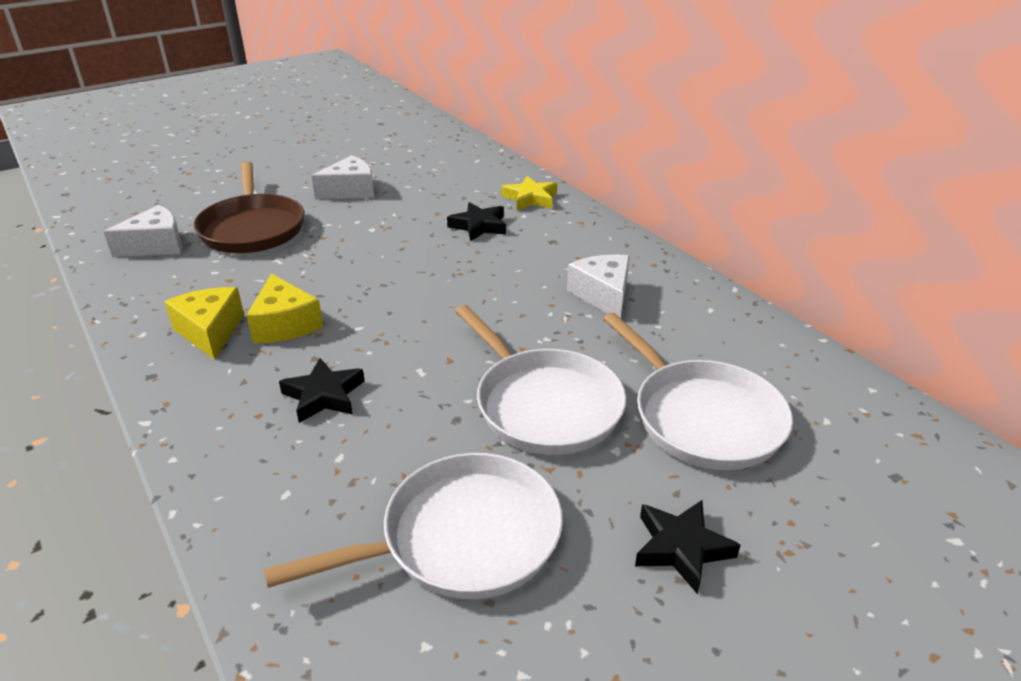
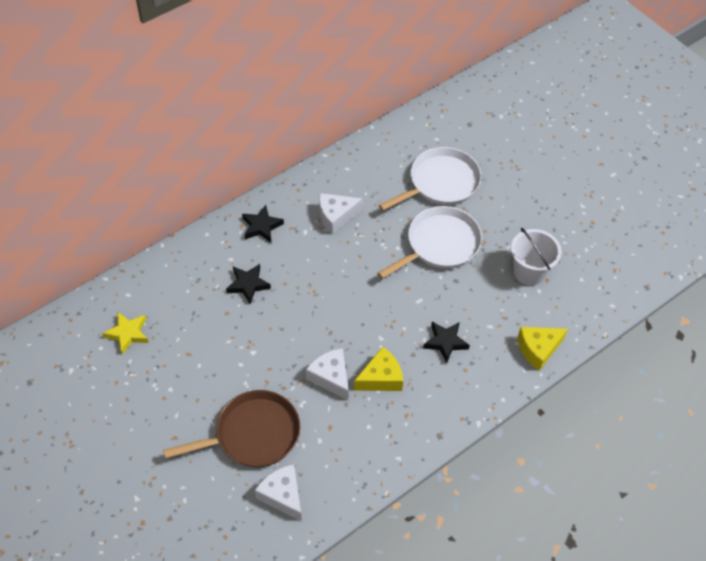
camera: 95 degrees left, 20 degrees up
yellow cheese [164,287,244,360] -> yellow cheese moved to [518,327,568,371]
white pan [264,453,563,599] -> white bucket [511,228,562,285]
white cheese [311,155,374,199] -> white cheese moved to [306,348,349,400]
yellow star [501,176,557,210] -> yellow star moved to [102,312,148,354]
black star [635,500,740,594] -> black star moved to [242,205,284,242]

